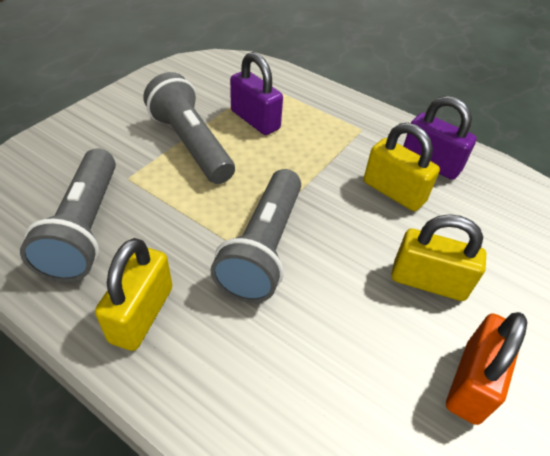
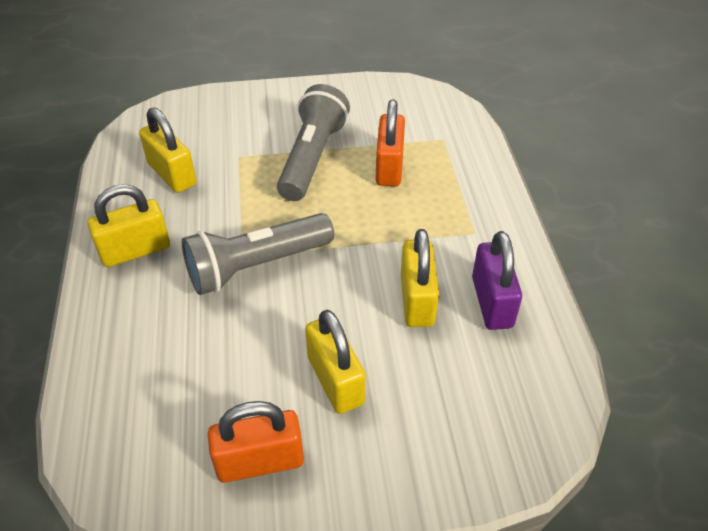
camera: 50 degrees right, 0 degrees up
grey flashlight [20,149,116,282] -> yellow padlock [139,108,197,193]
purple padlock [230,52,283,135] -> orange padlock [376,100,405,186]

